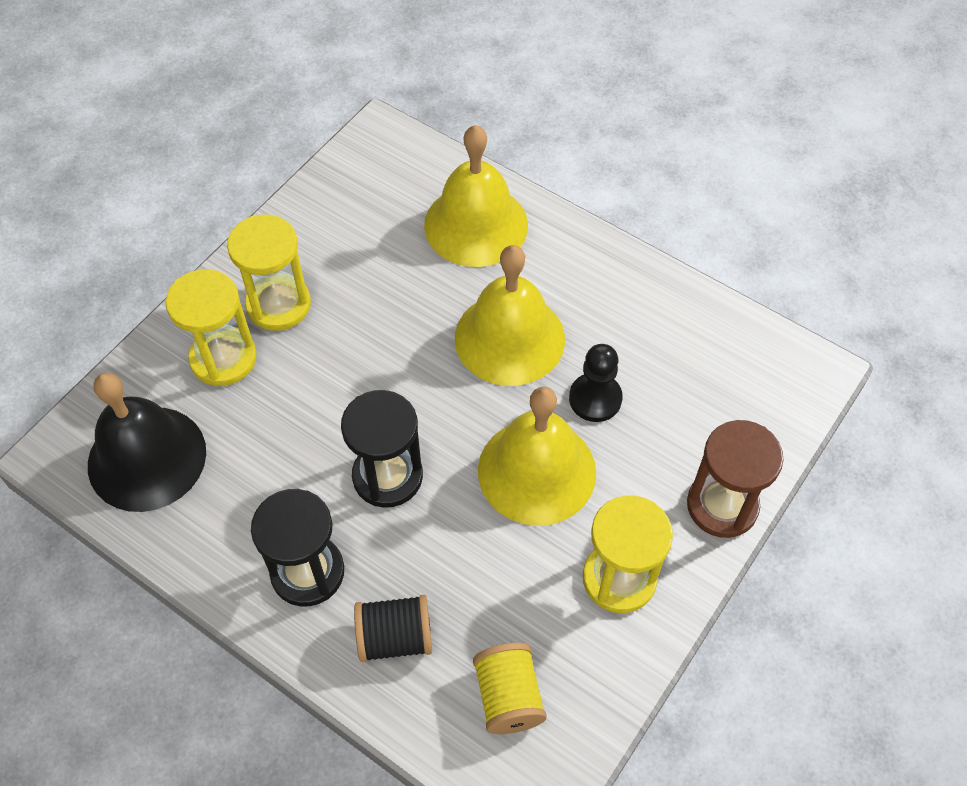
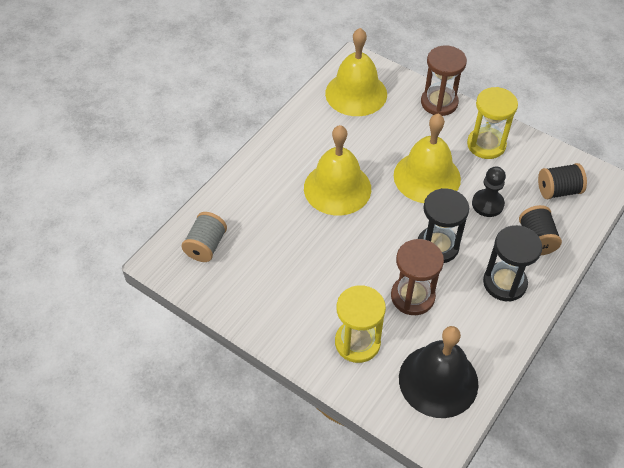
camera: 90 degrees left, 5 degrees down
yellow hourglass [227,214,311,331] -> none
yellow bell [424,125,528,267] -> yellow bell moved to [325,28,387,116]
yellow spool [473,643,547,734] -> black spool [538,163,587,199]
black pawn [569,344,623,422] -> black pawn moved to [472,167,506,217]
none -> grey spool [181,212,227,262]
none -> brown hourglass [391,239,444,315]

